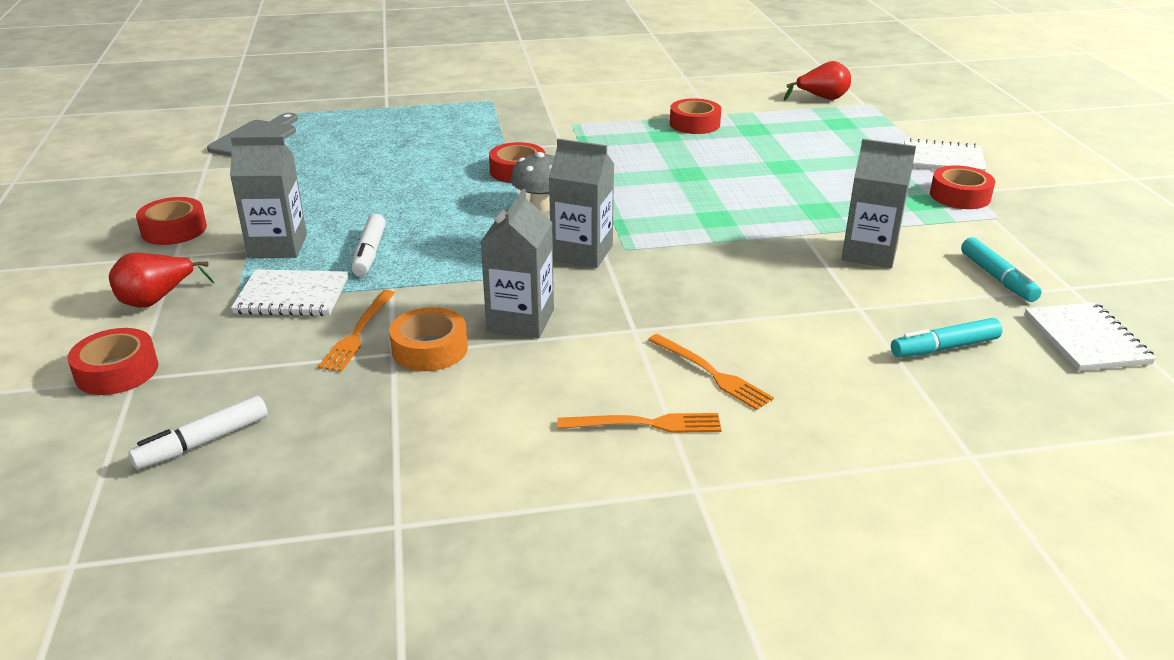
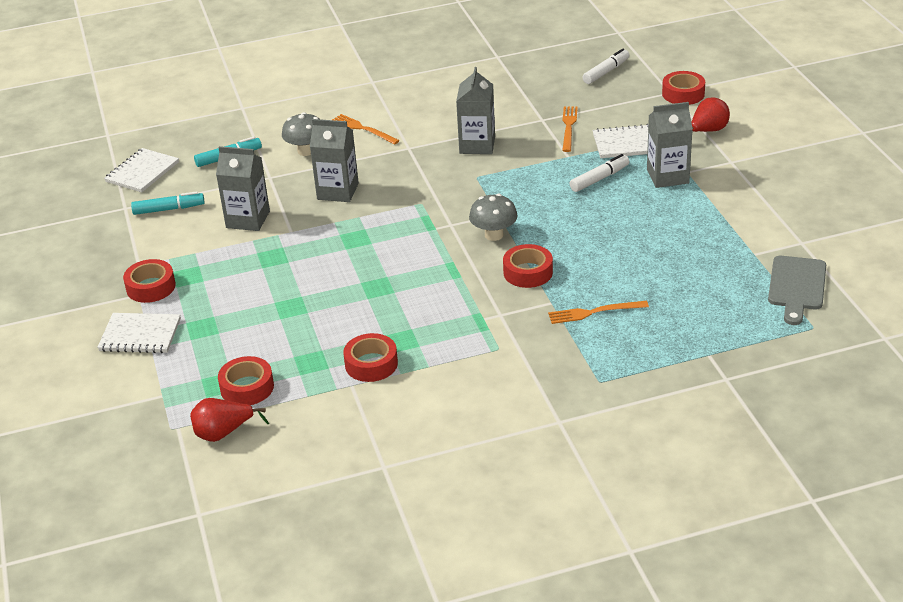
camera: 175 degrees right, 5 degrees up
red tape [136,197,207,245] -> red tape moved to [218,356,274,405]
white marker [351,214,386,276] -> white marker turned 60 degrees clockwise [570,154,629,192]
orange tape [389,307,468,371] -> none
grey carton [549,139,614,268] -> grey carton moved to [310,119,359,202]
orange fork [557,413,722,433] -> orange fork moved to [548,301,649,324]
turquoise marker [961,237,1042,302] -> turquoise marker turned 105 degrees clockwise [131,191,205,215]
white notebook [1024,302,1156,371] -> white notebook turned 45 degrees clockwise [104,148,179,192]
none -> grey mushroom [282,112,319,156]

